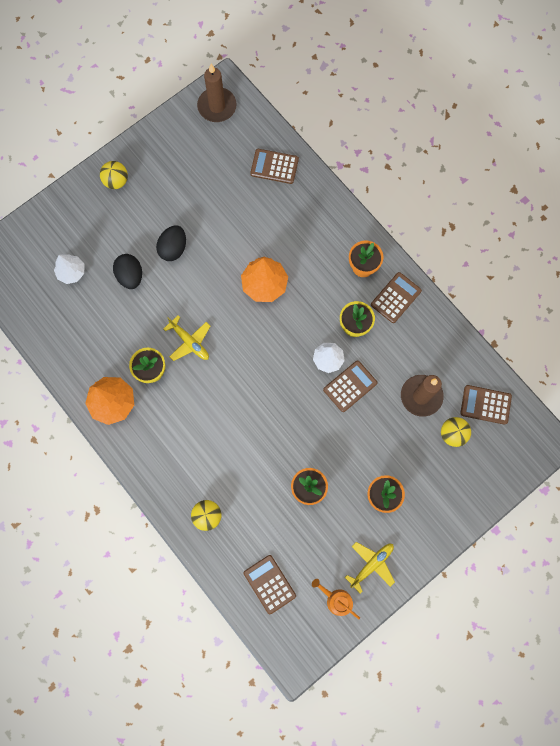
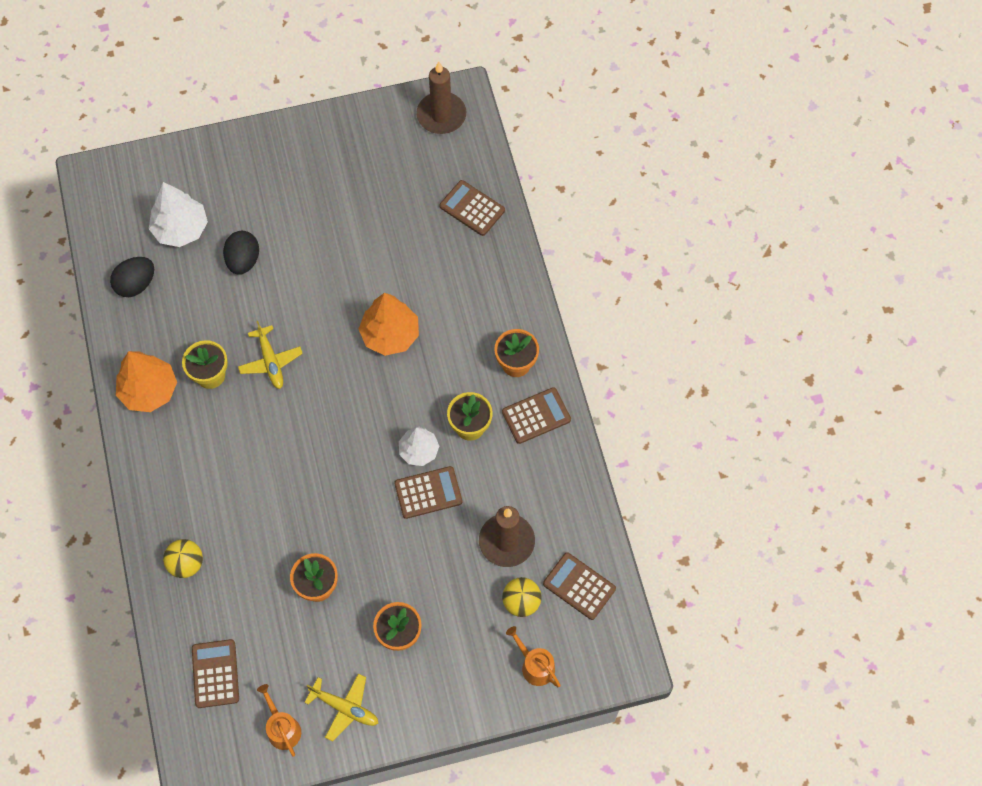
camera: 25 degrees right, 10 degrees down
white tree [54,254,84,284] -> white tree [149,182,208,247], size x1.52
yellow ball [100,161,128,189] -> none
black egg [156,225,186,261] -> black egg moved to [110,257,154,297]
yellow plane [345,542,395,594] -> yellow plane turned 45 degrees clockwise [304,673,379,742]
none -> orange watering can [506,626,561,687]

